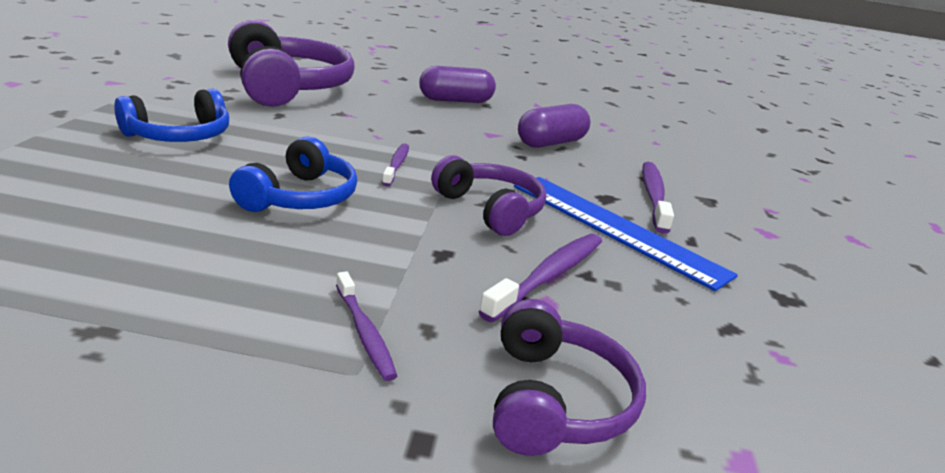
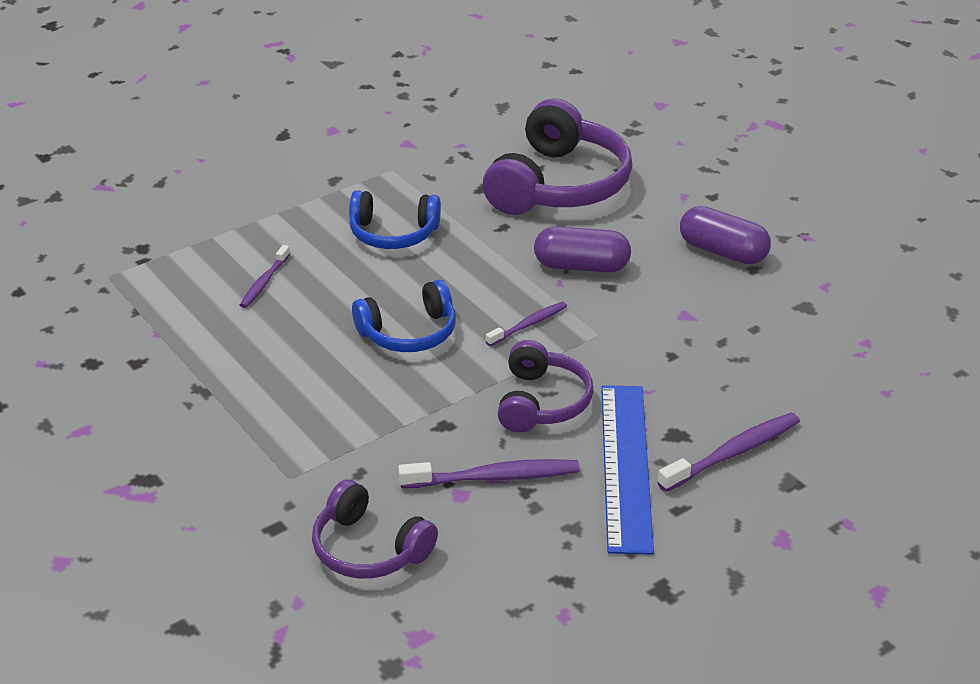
camera: 50 degrees right, 10 degrees up
purple toothbrush [336,271,397,381] -> purple toothbrush moved to [240,245,290,308]
purple headphones [493,299,646,456] -> purple headphones turned 75 degrees clockwise [312,480,438,579]
purple capsule [518,104,590,148] -> purple capsule moved to [534,226,631,273]

